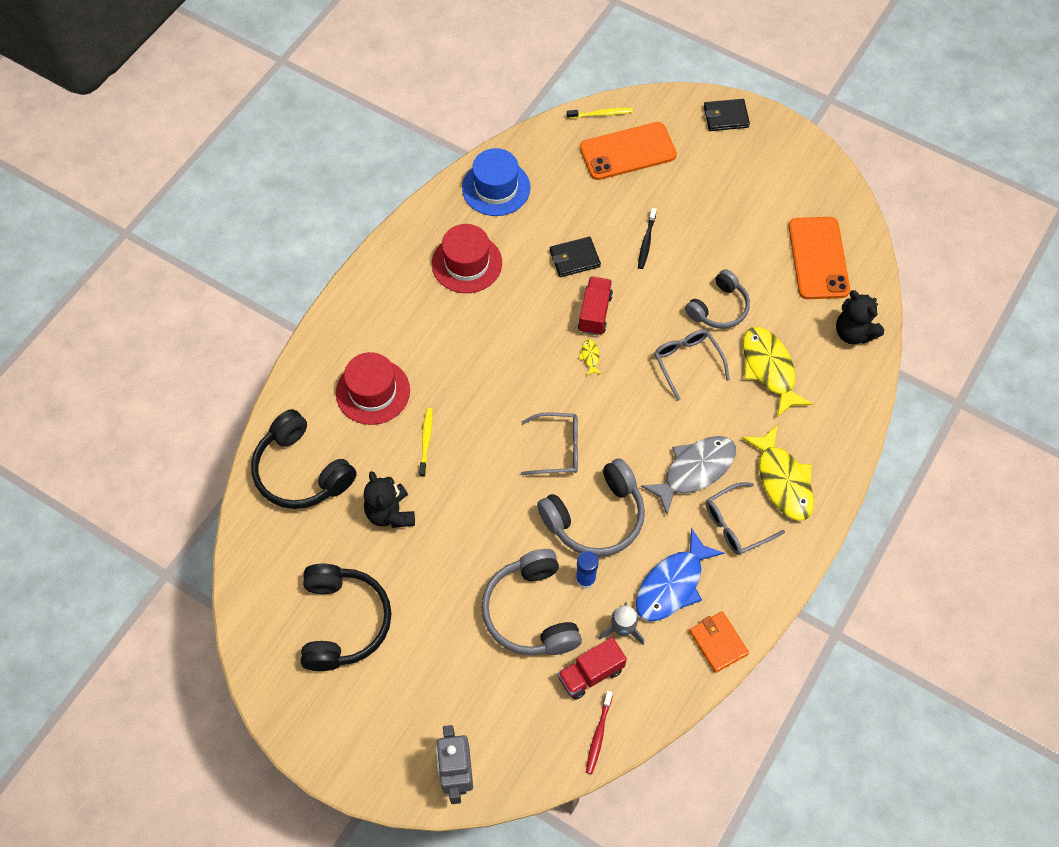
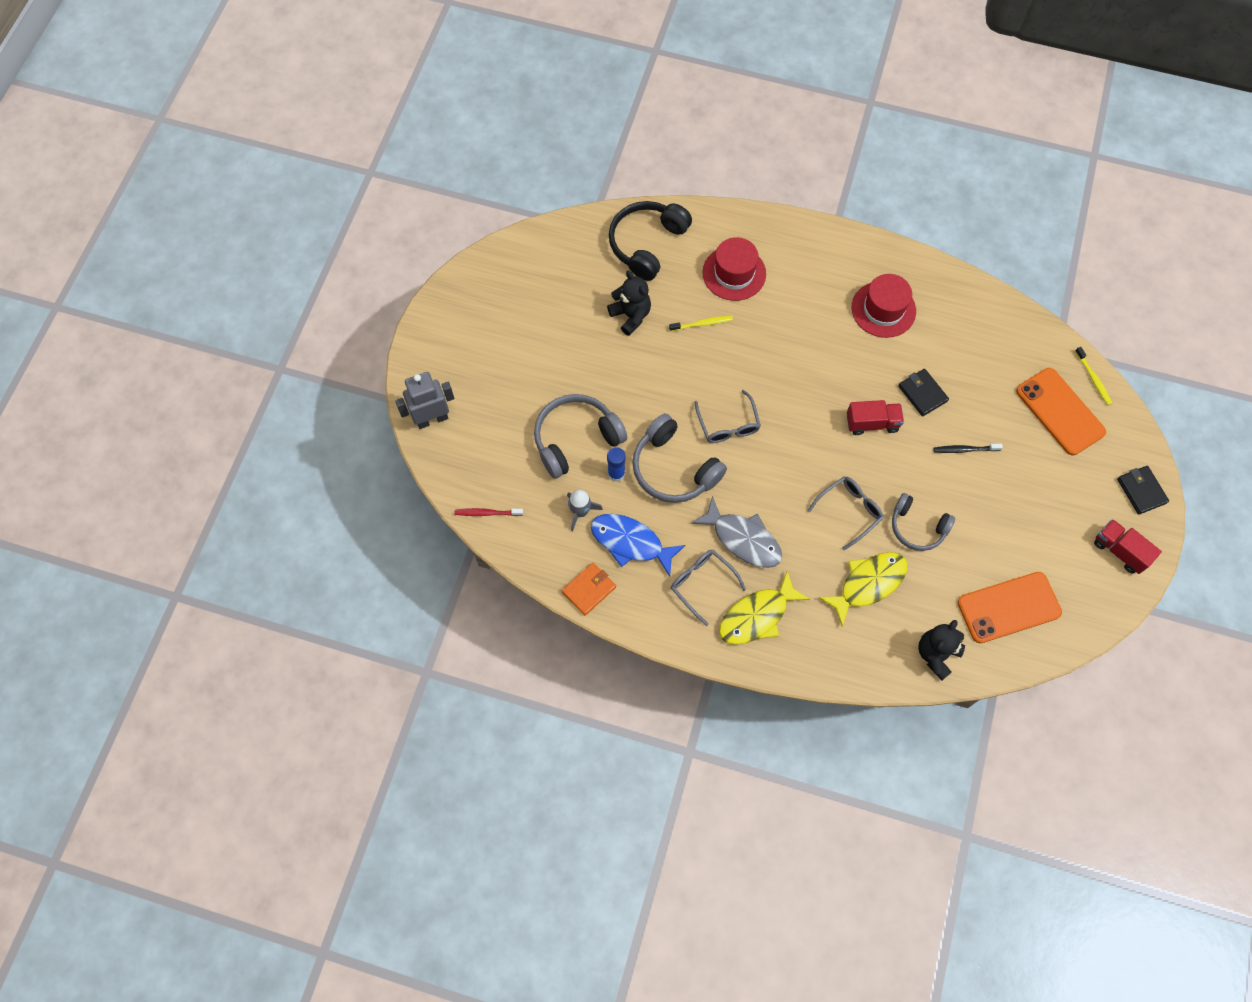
camera: 75 degrees right, 5 degrees up
black headphones [301,564,391,671] -> none
black teddy bear [364,471,415,528] -> black teddy bear turned 90 degrees clockwise [607,270,651,336]
blue hat [462,148,531,216] -> none
red truck [558,637,627,700] -> red truck moved to [1094,519,1162,574]
yellow fish [579,339,601,376] -> none

